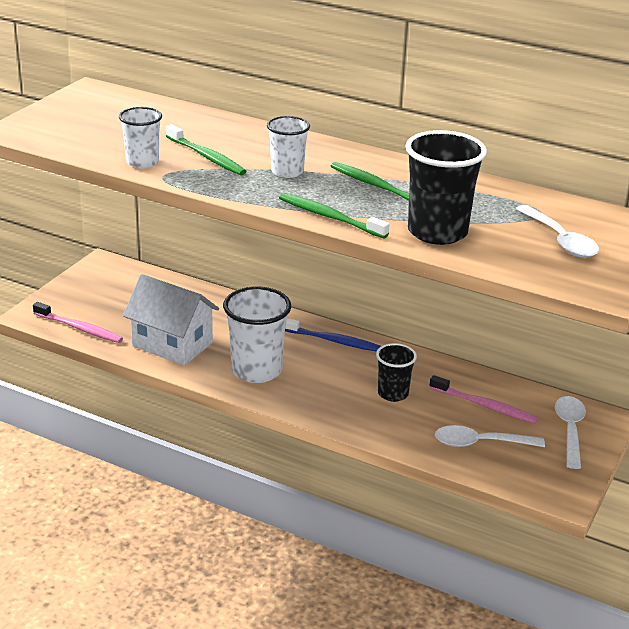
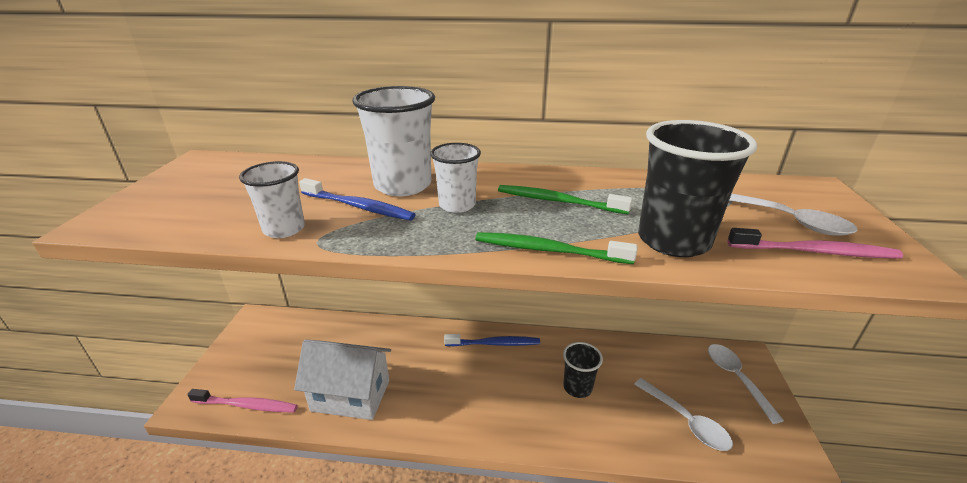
camera: 20 degrees left, 0 degrees up
green toothbrush [166,124,246,175] -> blue toothbrush [299,178,416,220]
white cup [223,287,291,383] -> white cup moved to [352,86,435,196]
pink toothbrush [429,375,538,424] -> pink toothbrush moved to [728,228,903,259]
white spoon [435,425,545,447] -> white spoon turned 105 degrees counterclockwise [634,378,733,451]

